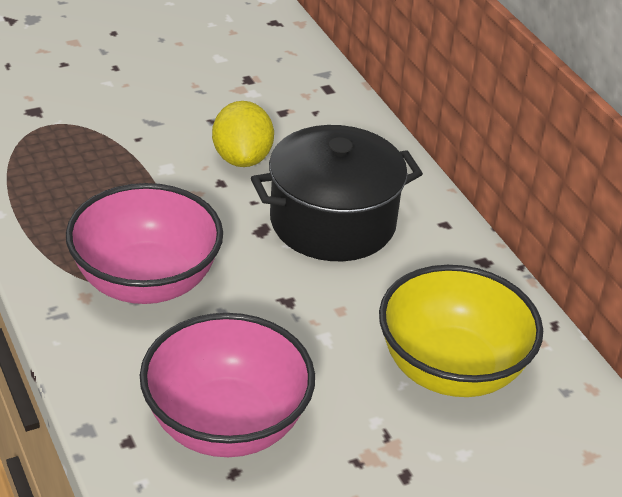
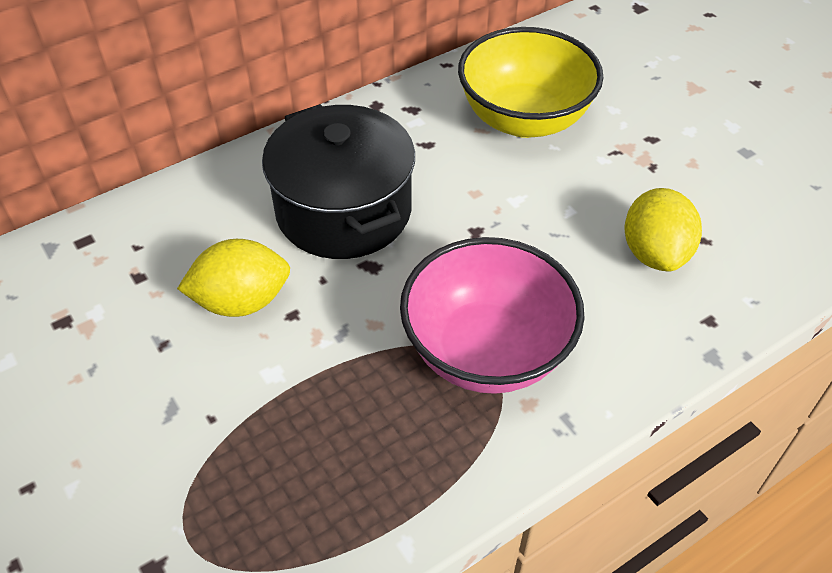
camera: 95 degrees left, 10 degrees up
pink bowl [140,313,315,457] -> yellow lemon [624,188,702,272]

